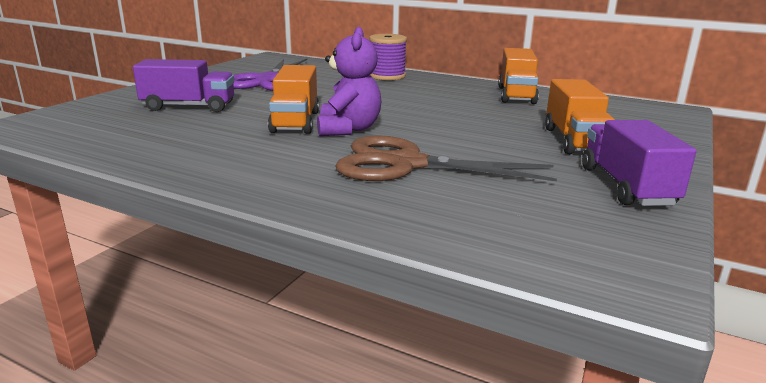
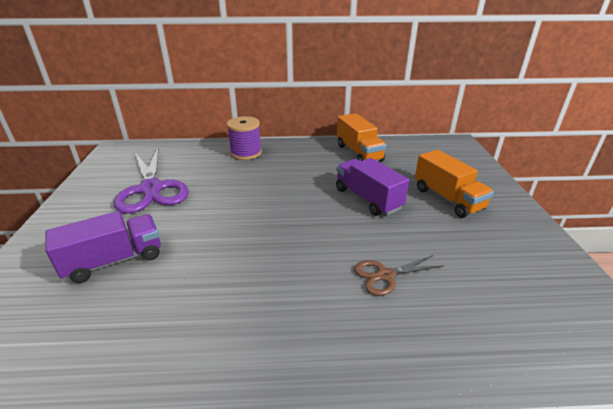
camera: 30 degrees left, 10 degrees up
orange truck [268,65,319,134] -> none
purple teddy bear [317,27,381,136] -> none
brown scissors [335,135,557,181] -> brown scissors [354,255,443,296], size x0.52
purple truck [582,120,697,206] -> purple truck moved to [336,158,409,216]

